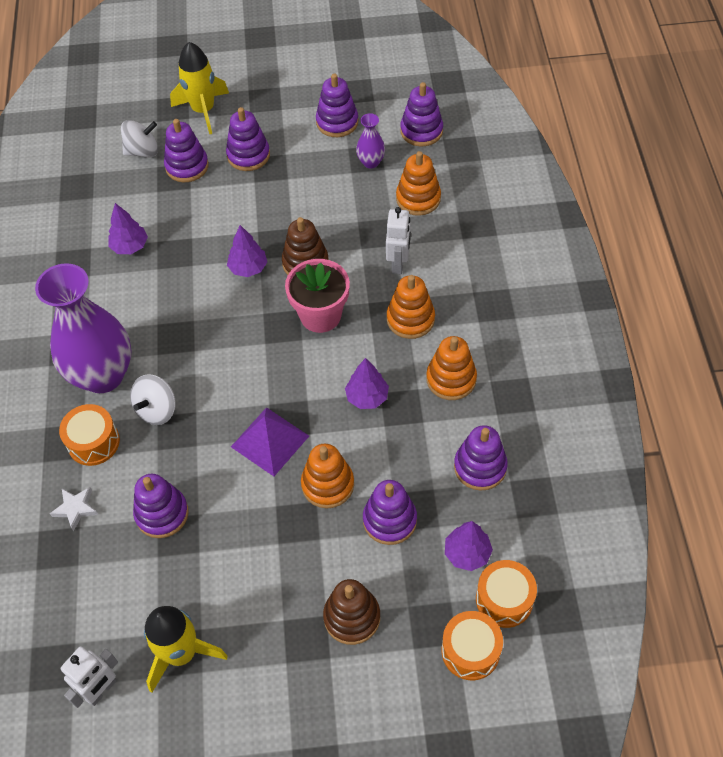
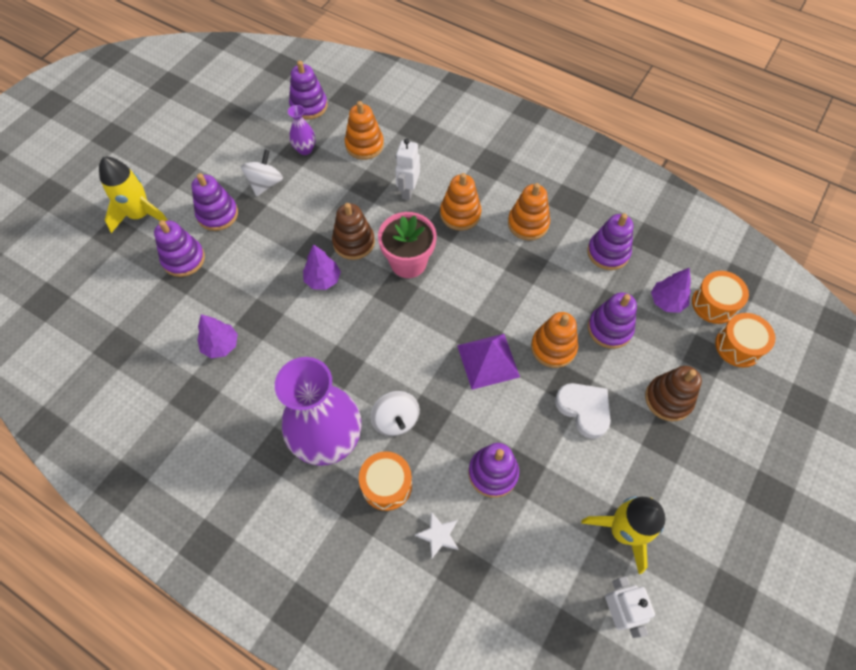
camera: 55 degrees left, 5 degrees up
white spinning top [121,120,158,158] -> white spinning top moved to [241,150,283,196]
purple stacking toy [316,74,358,137] -> none
purple tree [345,358,389,409] -> none
white robot [386,207,411,274] -> white robot turned 120 degrees counterclockwise [395,138,420,200]
none -> white heart [555,383,611,439]

